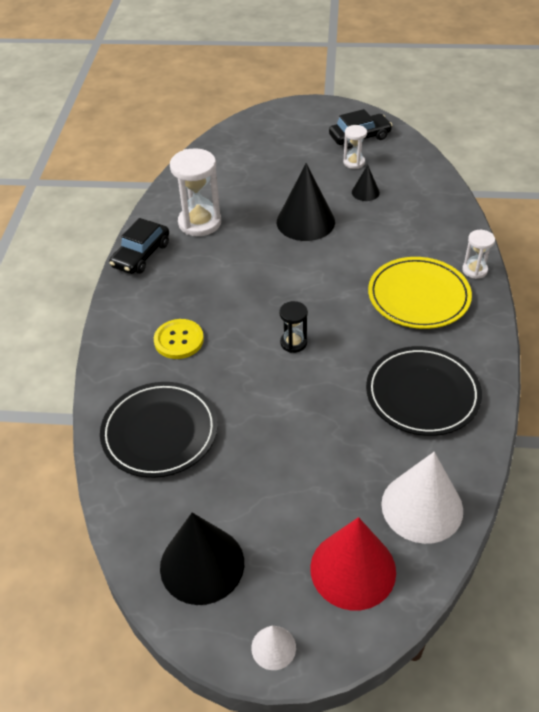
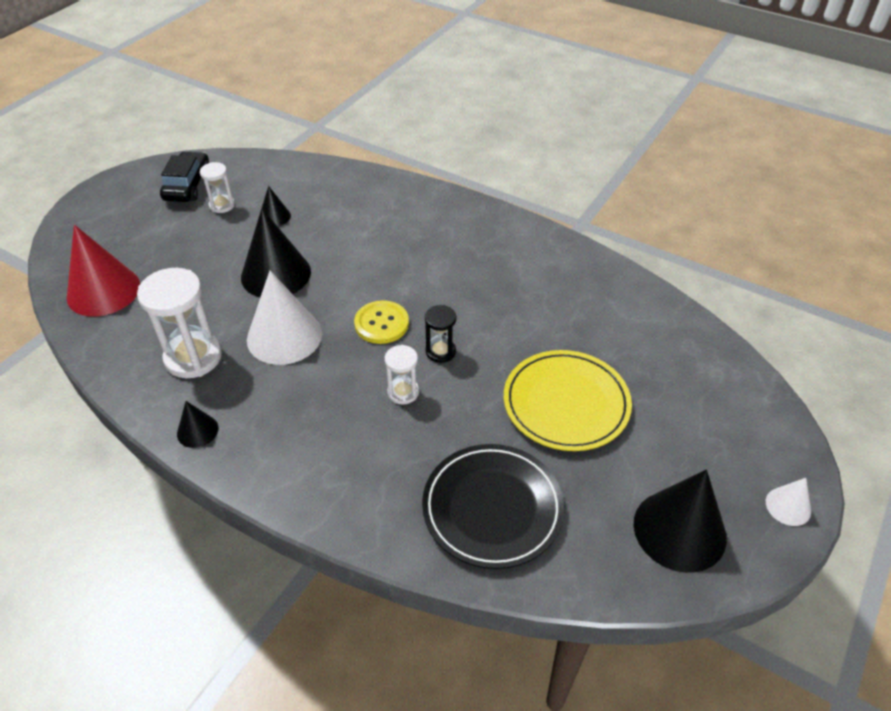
camera: 65 degrees left, 0 degrees up
black car [109,218,169,274] -> black cone [177,401,218,448]
yellow button [154,319,204,359] -> yellow button moved to [354,300,409,344]
red cone [310,517,396,611] -> red cone moved to [67,225,140,317]
black plate [366,346,482,436] -> none
yellow plate [368,257,472,329] -> yellow plate moved to [504,350,632,451]
white cone [381,452,463,544] -> white cone moved to [247,270,322,365]
white hourglass [462,230,495,279] -> white hourglass moved to [385,345,419,404]

